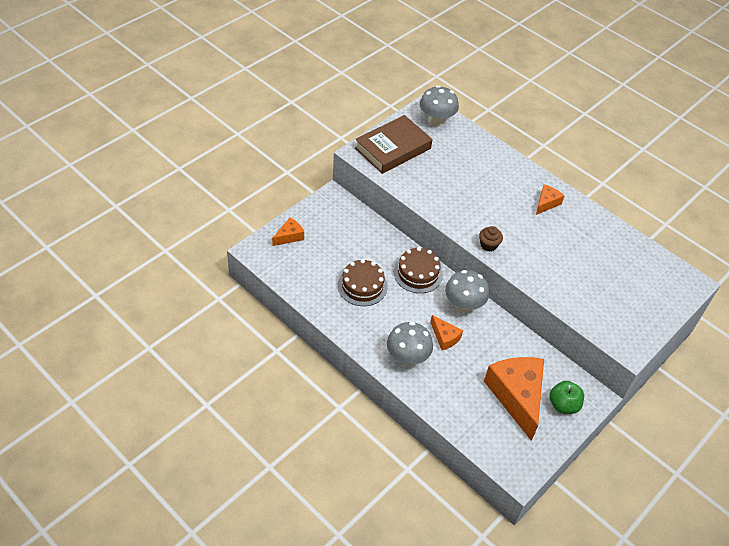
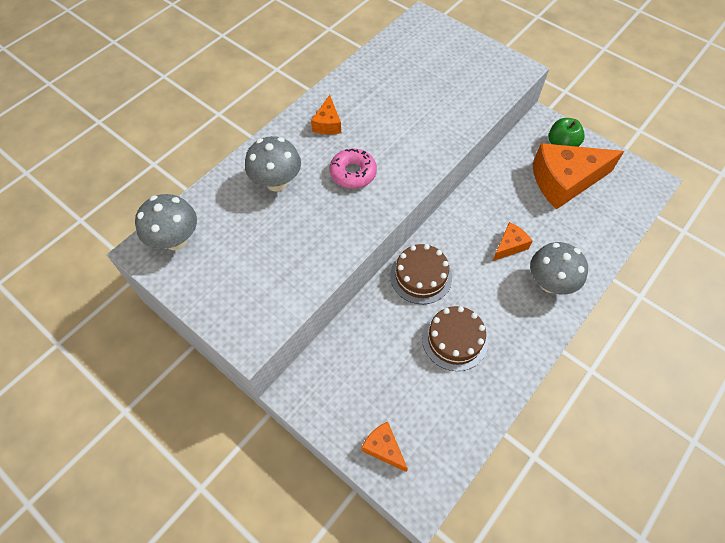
camera: 90 degrees left, 10 degrees up
brown book [355,115,433,174] -> none
grey mushroom [445,270,489,313] -> grey mushroom moved to [245,136,301,192]
brown cupcake [479,226,503,252] -> none
orange cheese [536,184,564,215] -> orange cheese turned 120 degrees counterclockwise [311,95,341,135]
none -> pink donut [329,148,377,189]

